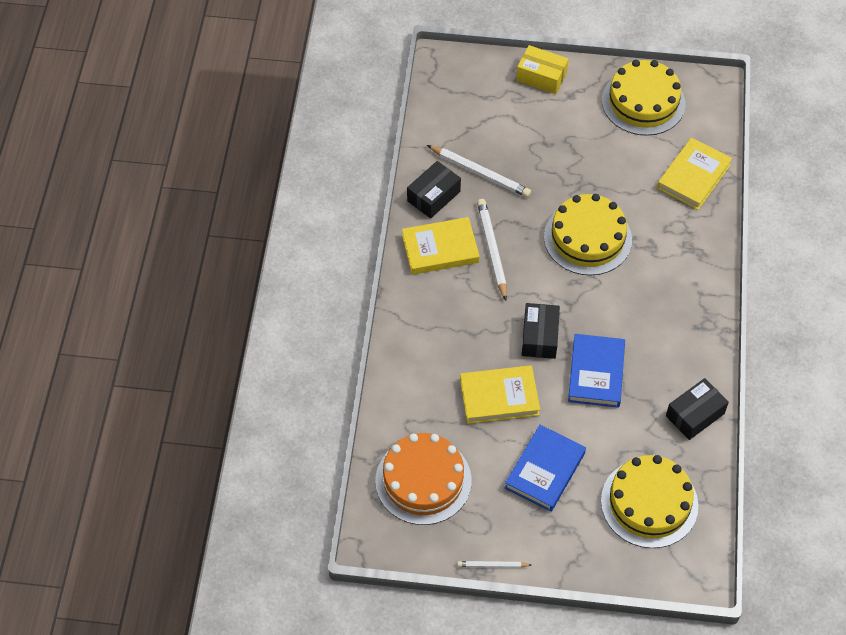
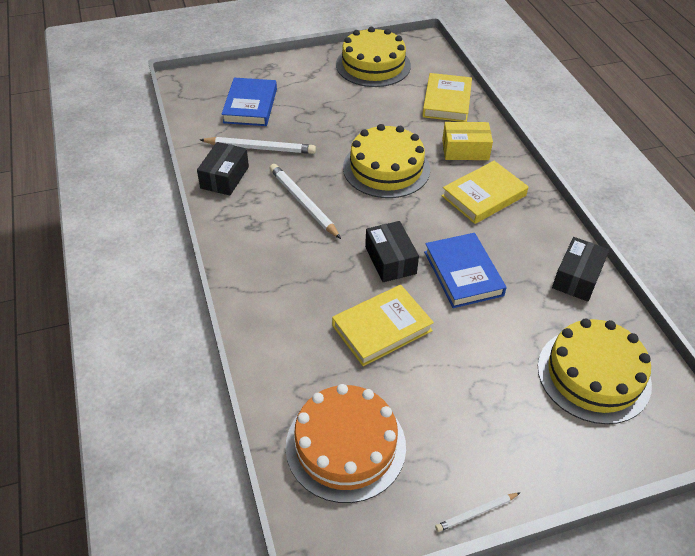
camera: 25 degrees left, 10 degrees down
yellow book [402,217,480,275] -> yellow book moved to [442,161,529,224]
blue book [505,425,586,512] -> blue book moved to [221,78,277,126]
yellow box [516,45,569,94] -> yellow box moved to [442,122,493,160]

